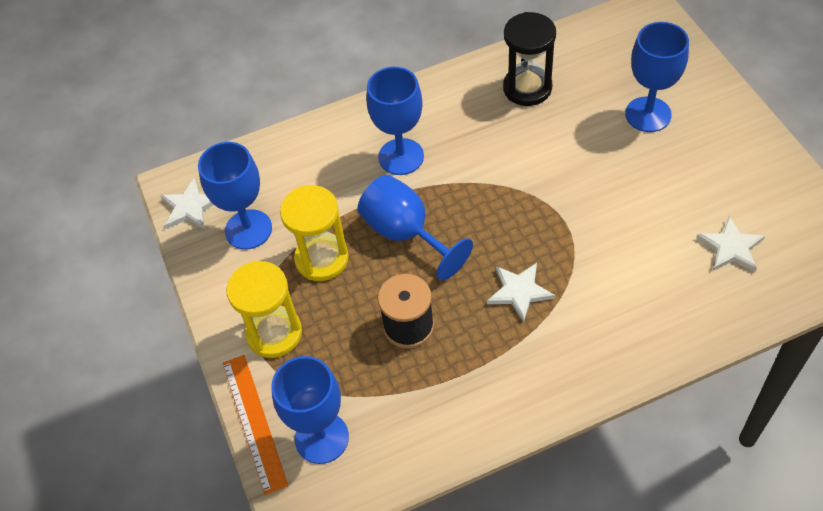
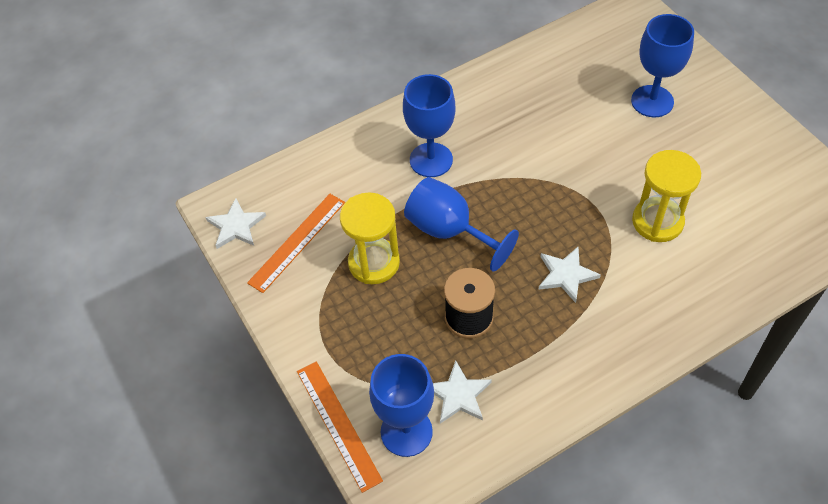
camera: 10 degrees left, 0 degrees up
blue goblet [198,142,272,249] -> orange ruler [247,194,345,293]
yellow hourglass [226,261,302,358] -> yellow hourglass moved to [632,150,701,242]
black hourglass [503,12,556,106] -> none
white star [696,216,766,272] -> white star moved to [433,360,492,424]

